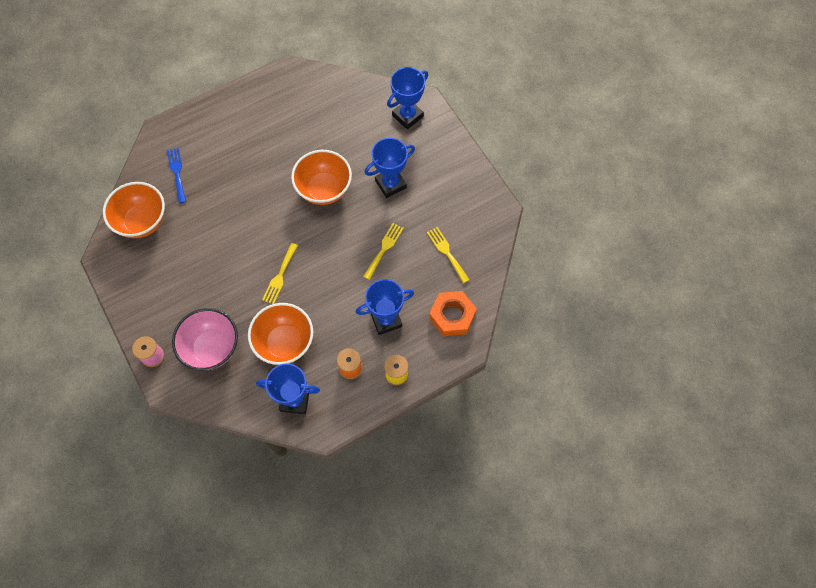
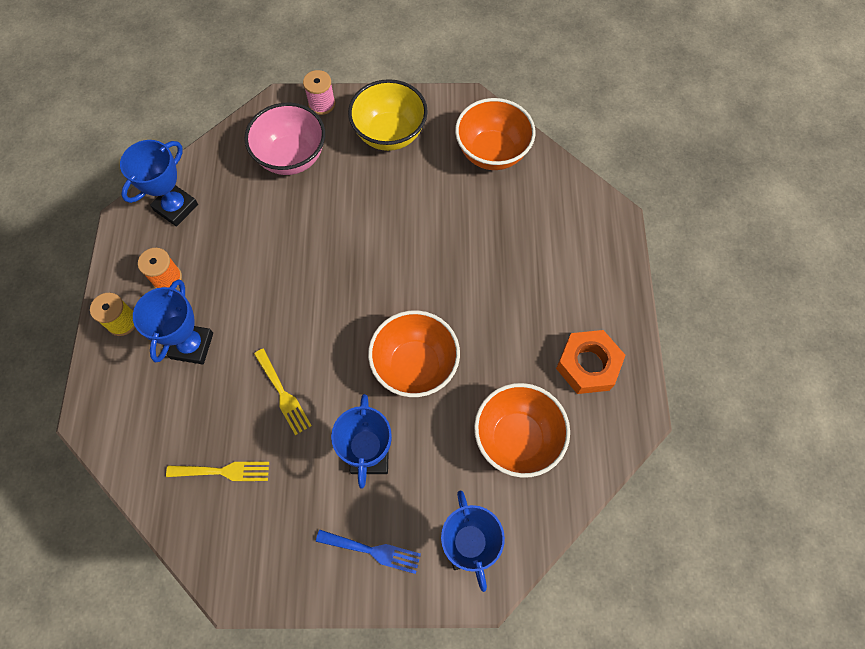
camera: 120 degrees right, 0 degrees up
blue fork [167,148,186,203] -> blue fork moved to [316,530,421,574]
orange bowl [248,303,313,365] -> orange bowl moved to [474,383,570,478]
yellow fork [262,243,298,304] -> none
orange nut [429,291,477,337] -> orange nut moved to [556,330,626,394]
none -> yellow bowl [348,79,428,151]

